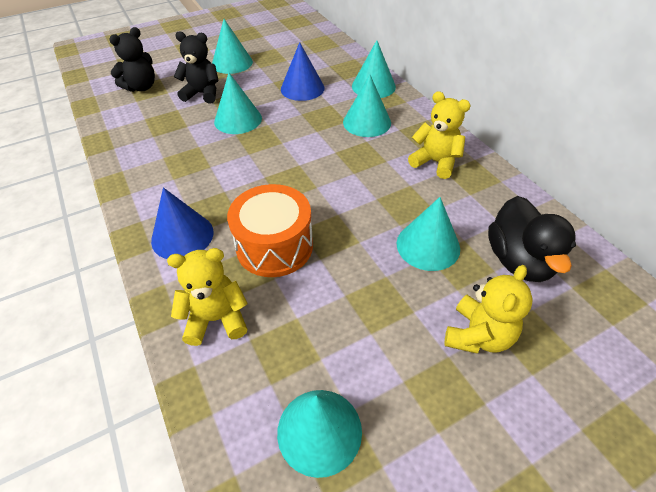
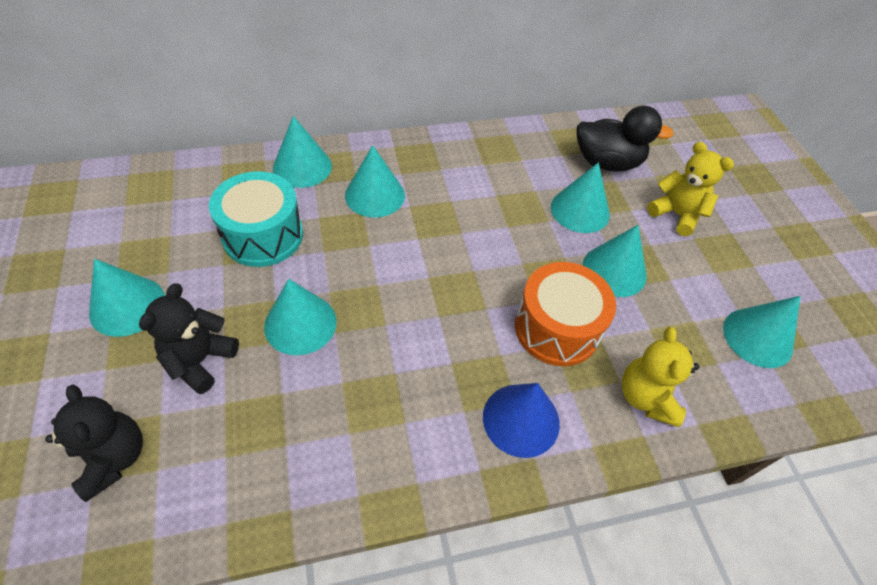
camera: 80 degrees left, 5 degrees up
blue cone [281,42,325,101] -> turquoise drum [209,171,303,267]
yellow teddy bear [408,91,471,179] -> none
none -> turquoise cone [583,225,647,297]

